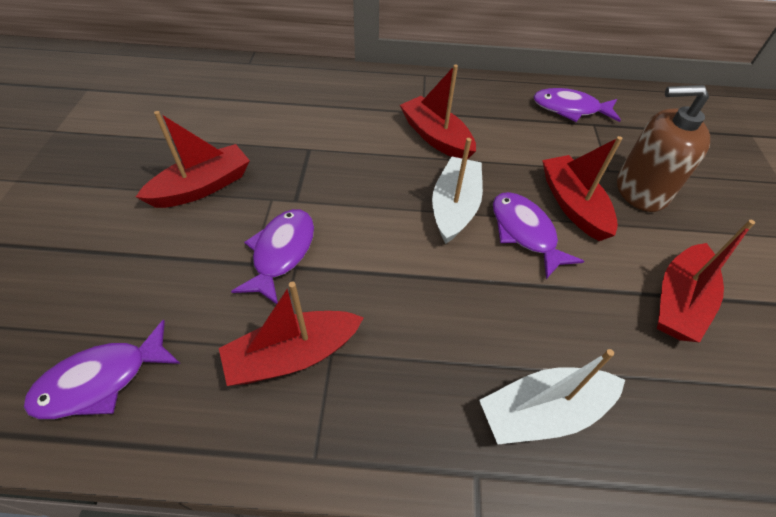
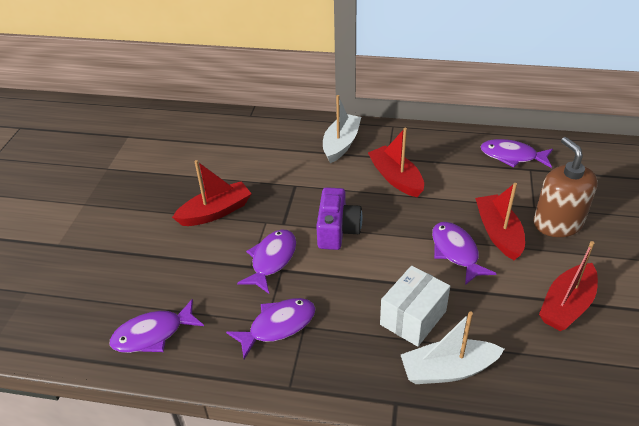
camera: 10 degrees right, 10 degrees down
red boat [219,282,364,386] -> purple fish [226,298,316,359]
white boat [432,138,483,244] -> white boat moved to [323,95,361,163]
brown soap dispenser [617,85,710,212] -> brown soap dispenser turned 60 degrees clockwise [533,137,598,237]
none -> purple camera [316,187,363,250]
none -> white box [380,266,450,347]

